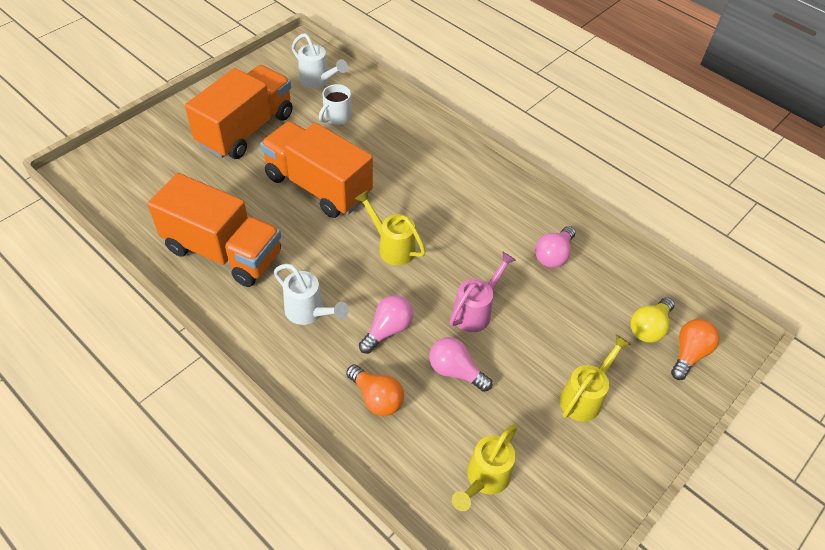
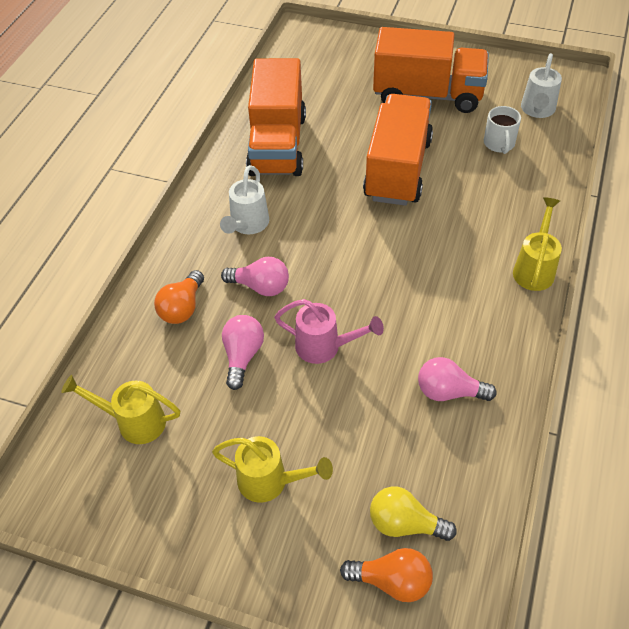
camera: 70 degrees right, 0 degrees up
white mug [319,84,352,125] -> white mug turned 105 degrees counterclockwise [484,106,521,154]
yellow watering can [355,190,426,266] -> yellow watering can moved to [513,197,562,291]

